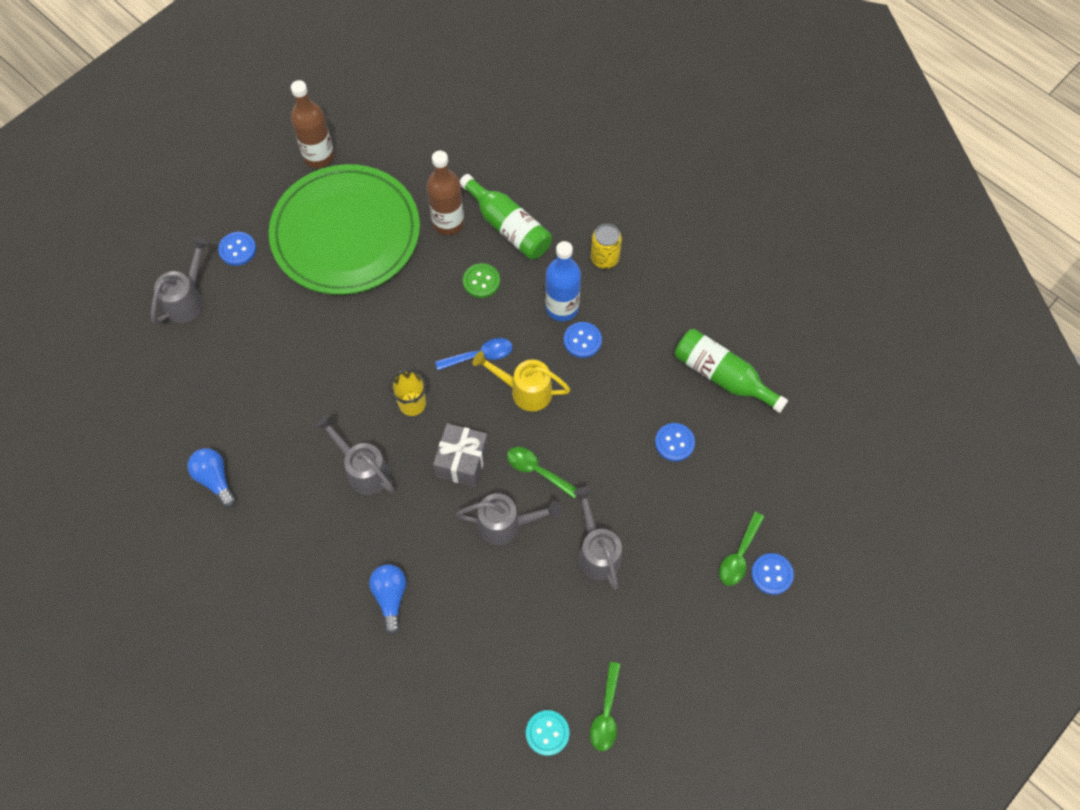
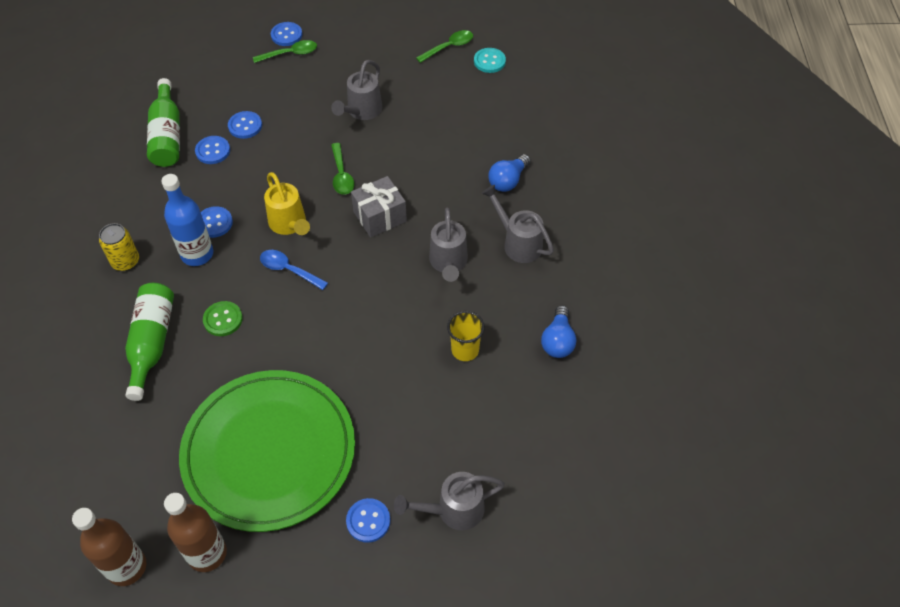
camera: 135 degrees left, 10 degrees down
yellow cup [390,369,426,416] -> yellow cup moved to [447,311,485,361]
brown bottle [427,151,464,235] -> brown bottle moved to [72,508,146,586]
grey watering can [456,493,562,545] -> grey watering can moved to [481,185,554,263]
none -> blue button [195,136,230,164]

